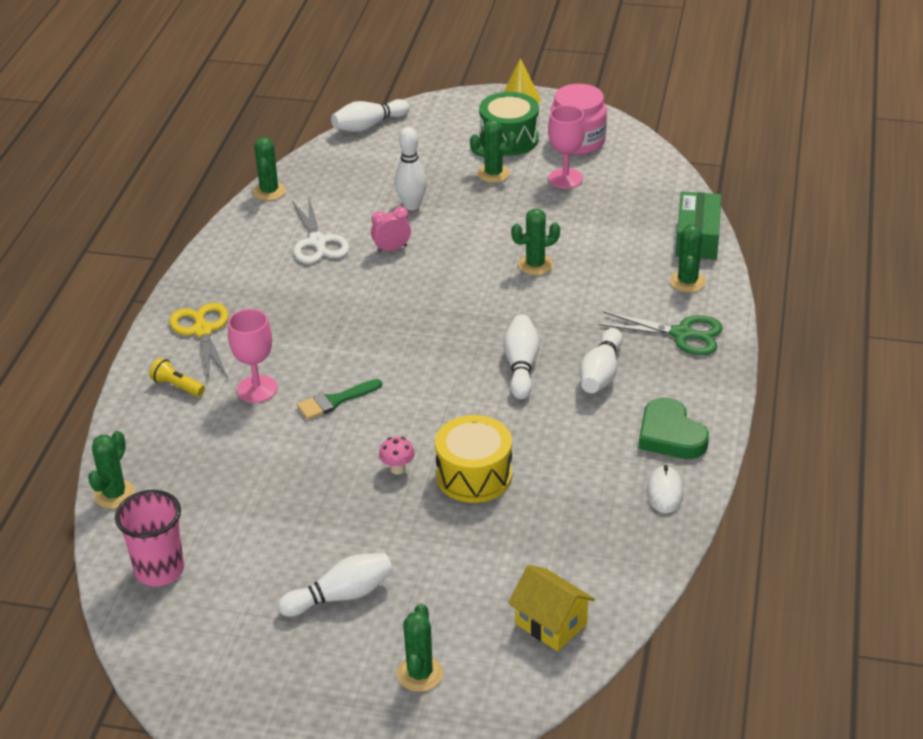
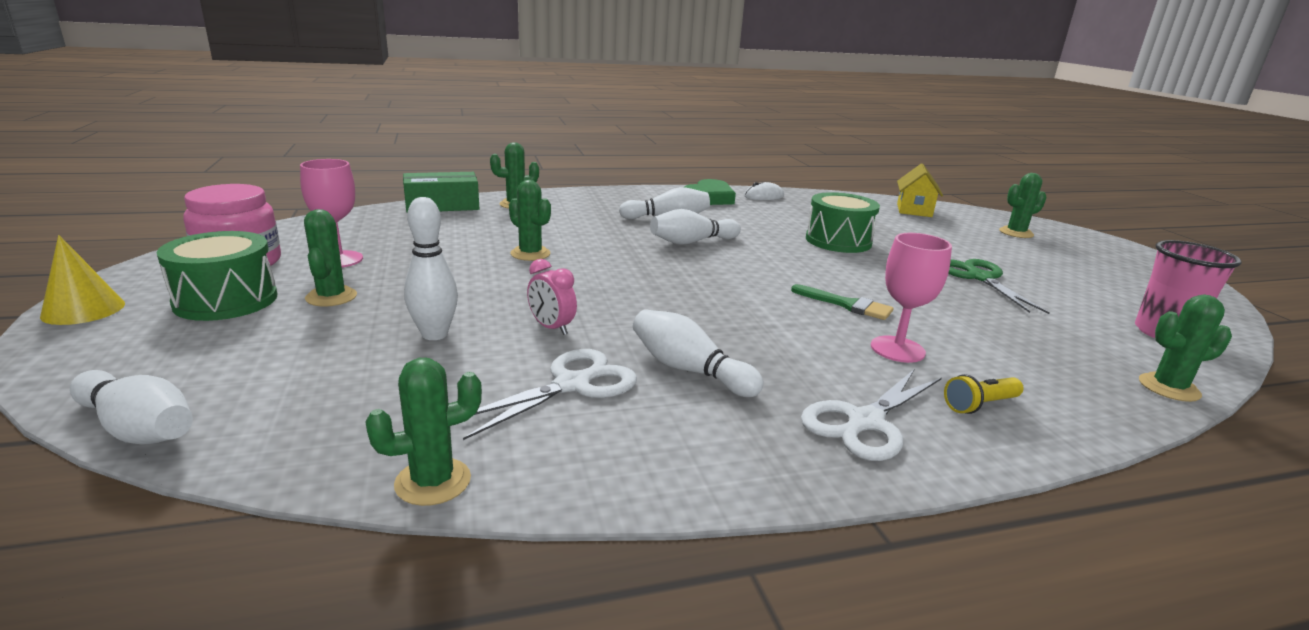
camera: 120 degrees left, 15 degrees down
yellow flashlight [149,358,205,397] -> yellow flashlight turned 60 degrees clockwise [944,374,1024,414]
yellow scissors [169,303,228,381] -> white scissors [801,370,942,461]
white bowling pin [278,553,393,617] -> white bowling pin moved to [633,309,764,397]
pink mushroom [379,437,415,475] -> none
yellow drum [435,415,512,503] -> green drum [806,192,880,253]
green scissors [598,311,723,355] -> green scissors moved to [948,259,1050,314]

